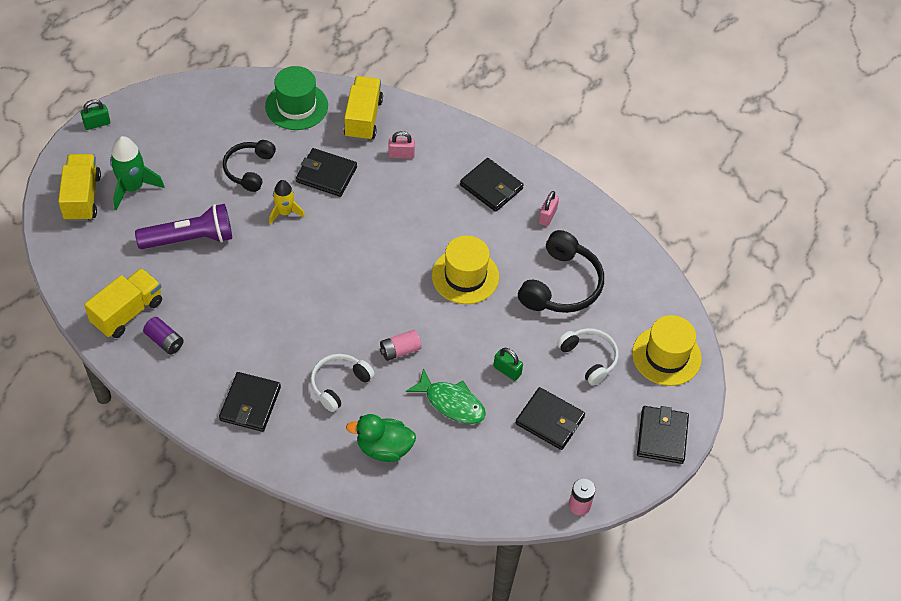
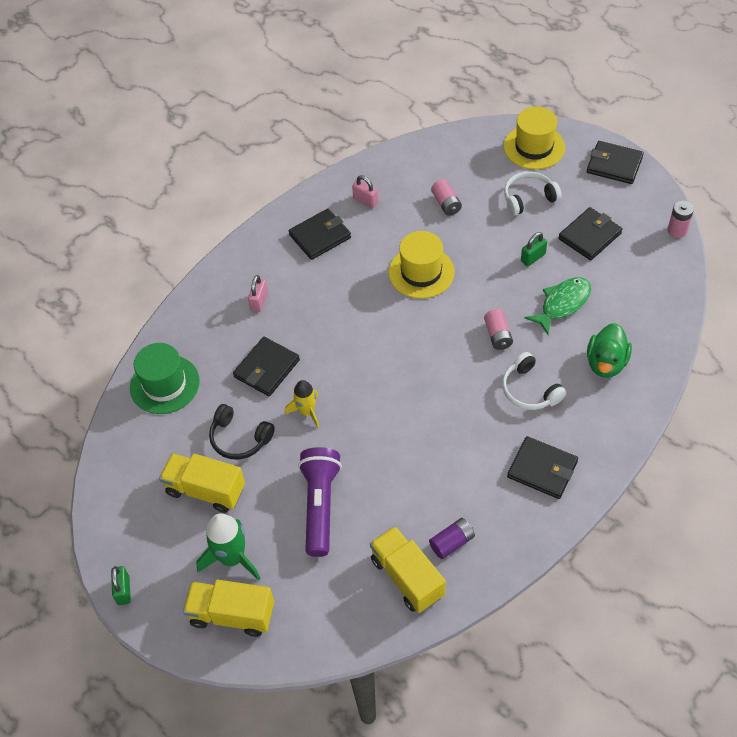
camera: 70 degrees left, 0 degrees up
yellow truck [344,76,383,141] -> yellow truck moved to [159,453,245,513]
black headphones [518,230,604,313] -> pink battery [431,179,462,216]

